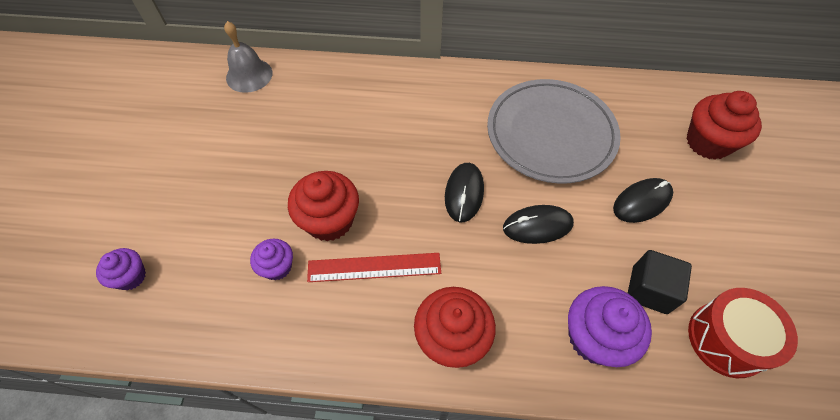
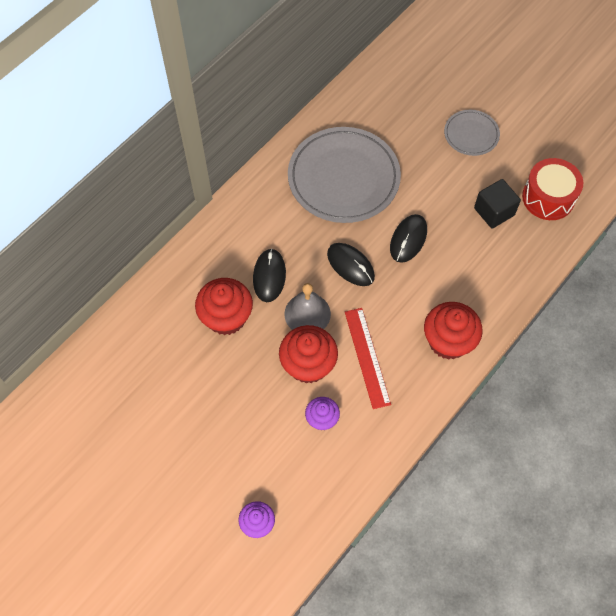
camera: 55 degrees left, 5 degrees up
grey bell [224,21,272,93] -> grey bell moved to [284,283,331,330]
red ruler [307,253,441,282] -> red ruler turned 45 degrees counterclockwise [345,308,391,409]
purple cupcake [568,286,652,367] -> none
black mouse [613,178,673,223] -> black mouse moved to [253,248,286,302]
red cupcake [686,91,762,160] -> red cupcake moved to [195,278,253,335]
none -> grey plate [444,110,500,156]

